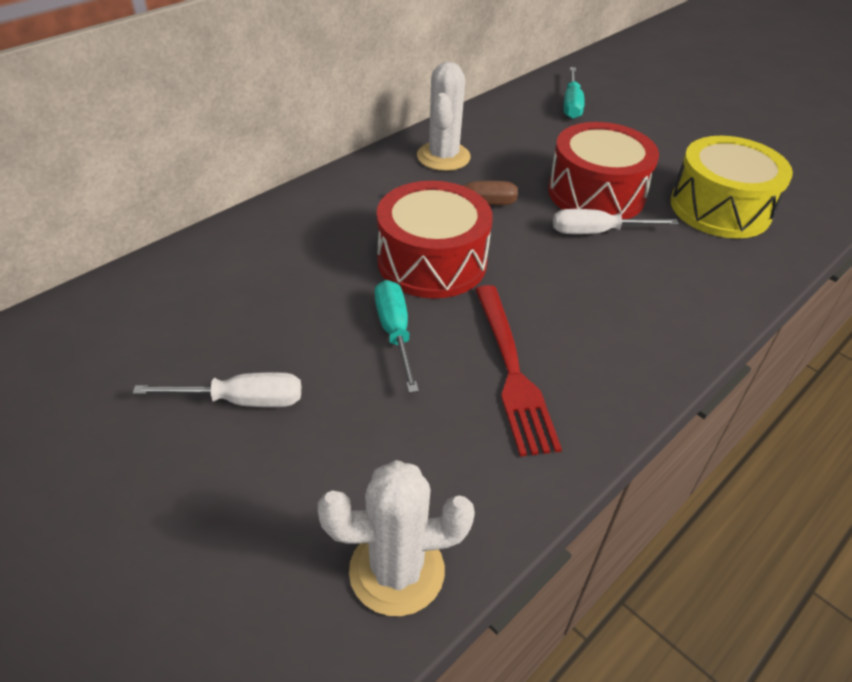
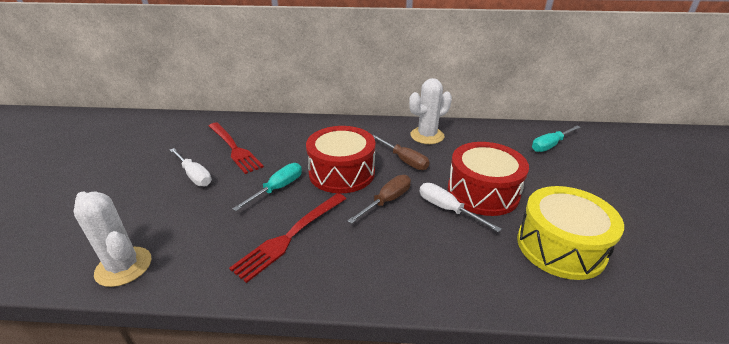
camera: 50 degrees right, 10 degrees down
none -> red fork [209,122,264,174]
none -> brown screwdriver [347,175,411,224]

